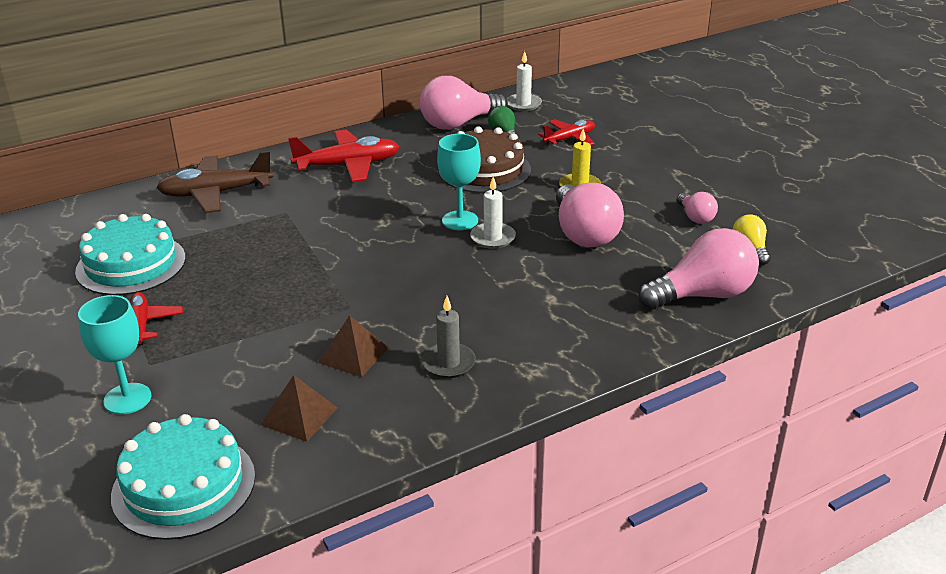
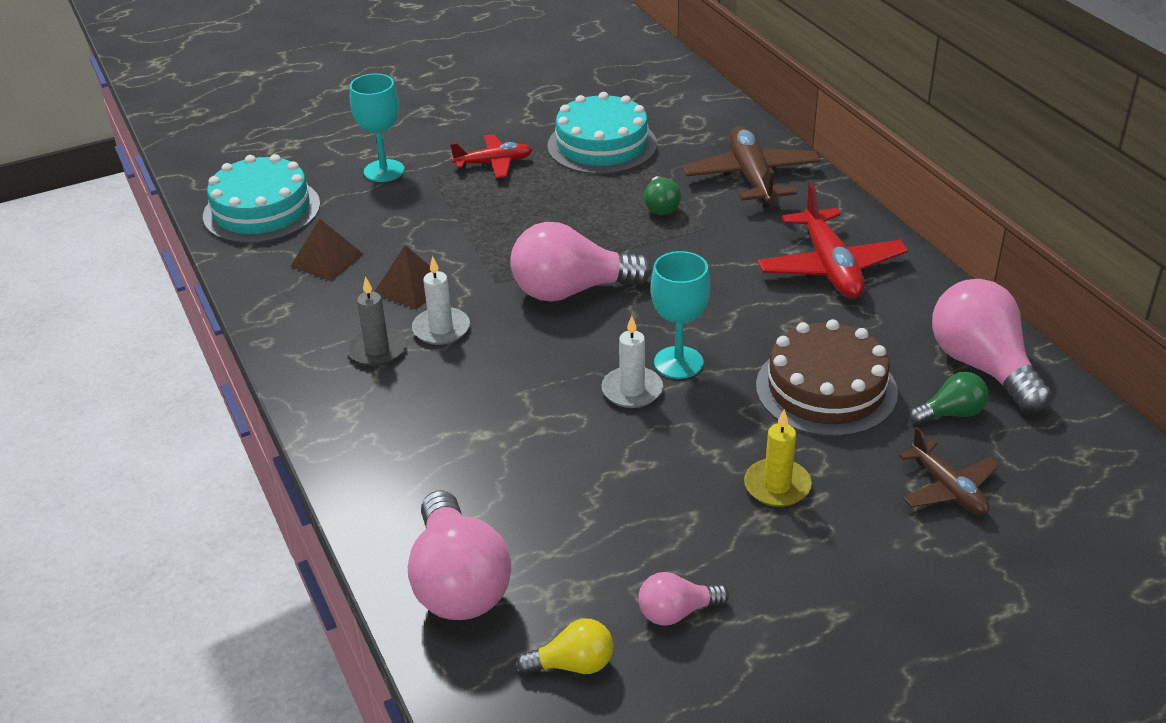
camera: 95 degrees right, 5 degrees up
white candle [506,51,542,111] -> white candle moved to [412,256,470,345]
red plane [538,119,595,146] -> brown plane [899,427,999,515]
pink light bulb [556,183,624,247] -> pink light bulb moved to [510,222,652,302]
none -> green light bulb [644,176,681,215]

